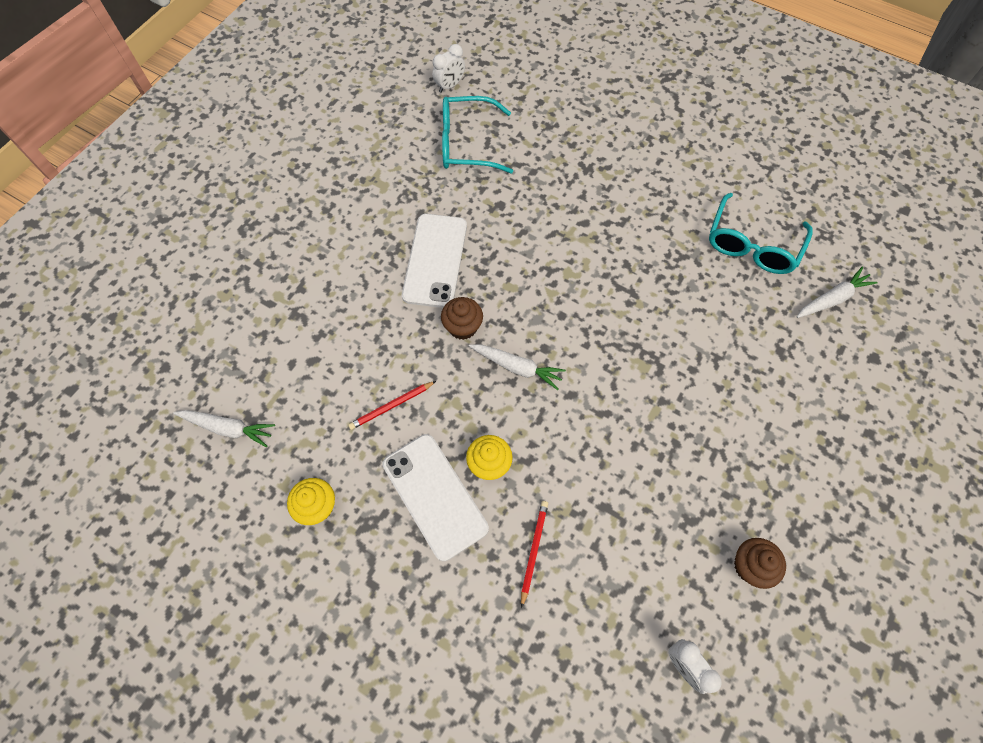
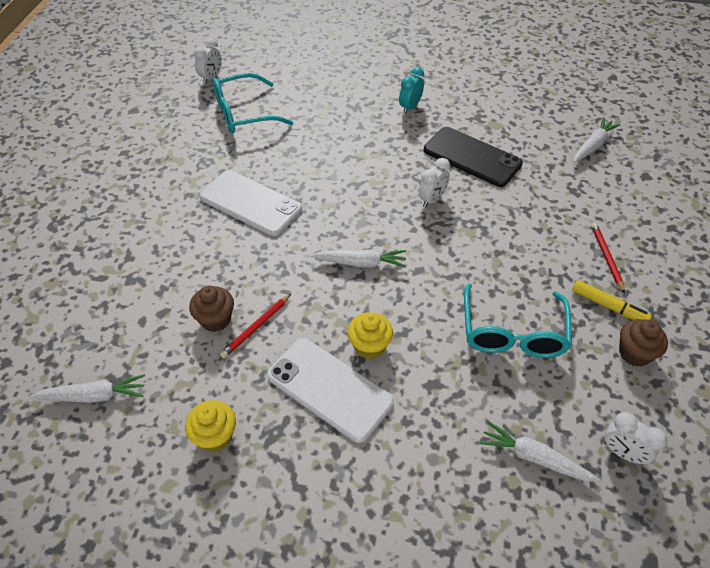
camera: 20 degrees left, 15 degrees down
white phone [402,214,467,308] -> white phone turned 45 degrees counterclockwise [200,170,302,236]
brown cupcake [441,297,483,340] -> brown cupcake moved to [189,286,234,332]
red pencil [521,501,548,608] -> red pencil moved to [591,223,625,293]
turquoise glasses [709,193,812,274] -> turquoise glasses moved to [464,283,572,358]
none -> turquoise clock [399,67,424,114]
none -> white clock [419,158,450,208]
none -> black phone [424,127,523,187]
none -> white carrot [480,421,601,482]
none -> yellow marker [572,280,652,320]

